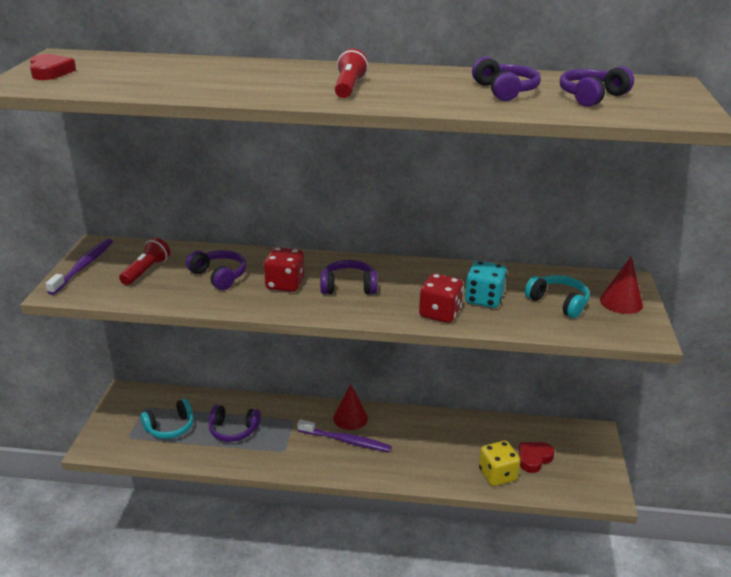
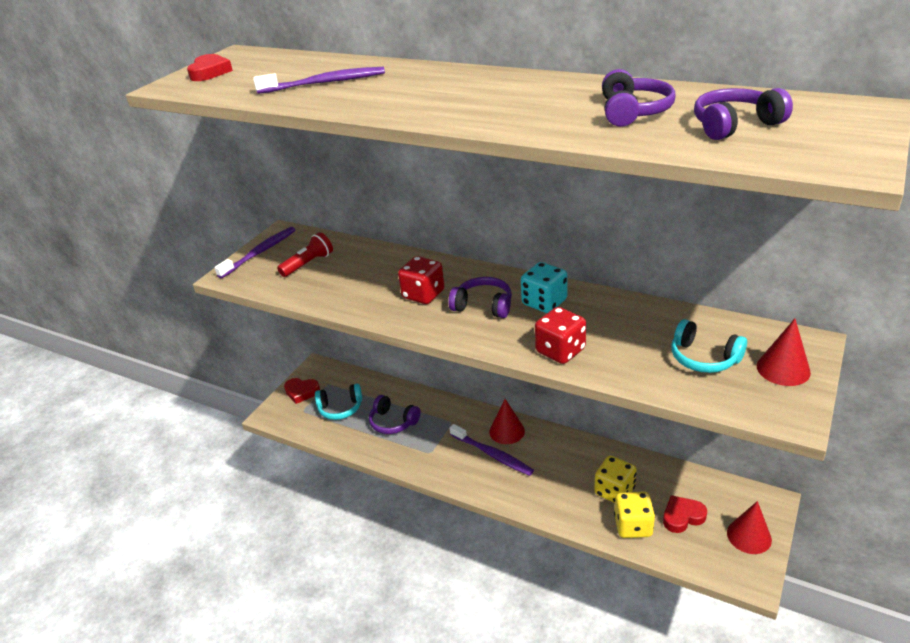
camera: 25 degrees right, 5 degrees up
purple headphones [186,250,246,290] -> none
red flashlight [335,49,368,98] -> none
turquoise dice [465,261,507,308] -> turquoise dice moved to [521,262,567,313]
turquoise headphones [525,275,590,318] -> turquoise headphones turned 150 degrees clockwise [672,319,747,373]
none -> purple toothbrush [254,67,385,94]
none -> red heart [284,378,320,404]
none -> yellow dice [594,456,637,503]
none -> red cone [727,501,772,554]

